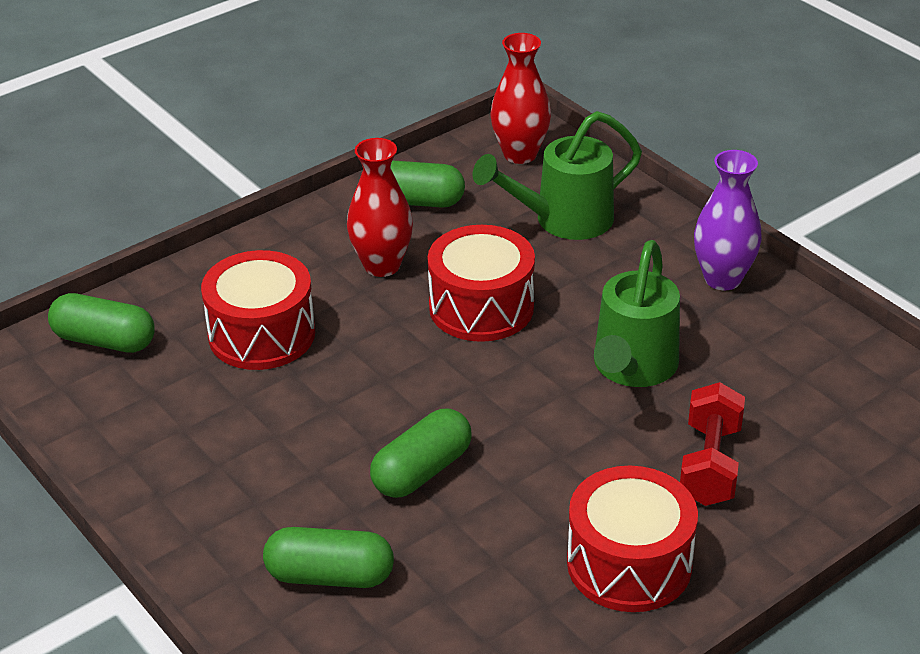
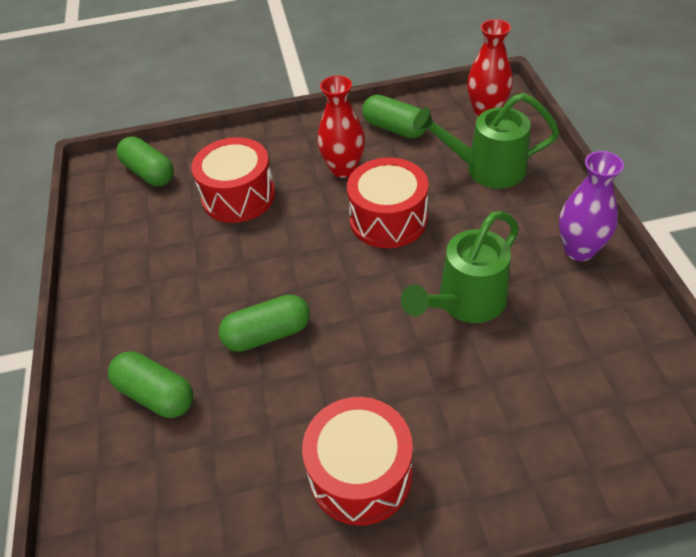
camera: 30 degrees right, 10 degrees up
red dumbbell [680,382,745,506] -> none

